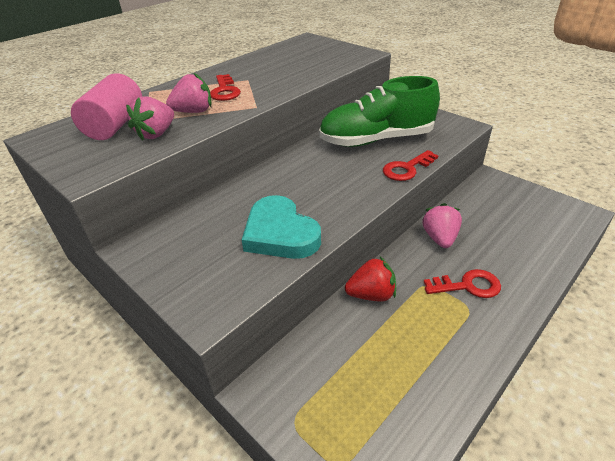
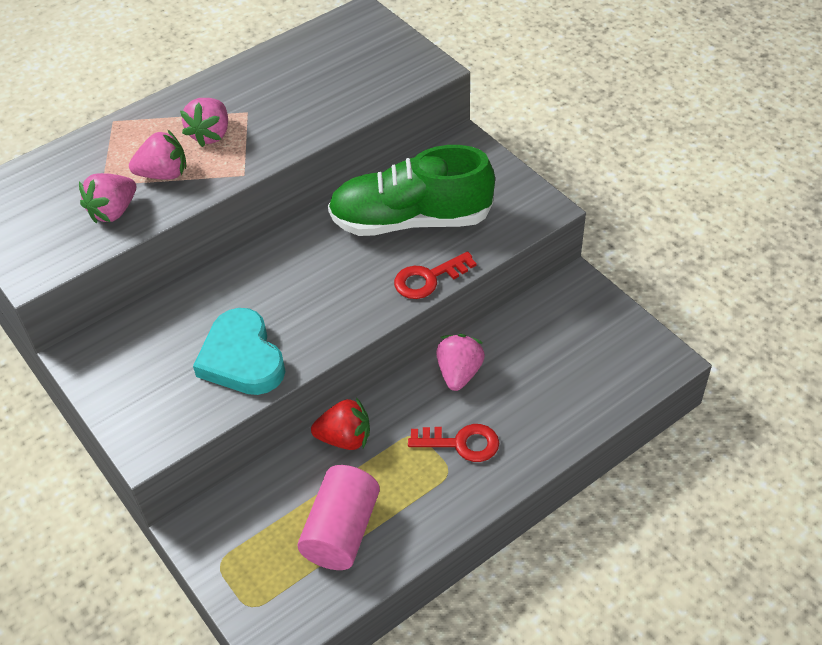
camera: 10 degrees right, 10 degrees up
pink cylinder [71,73,142,140] -> pink cylinder moved to [298,465,380,570]
red key [210,74,241,101] -> pink strawberry [180,98,228,147]

